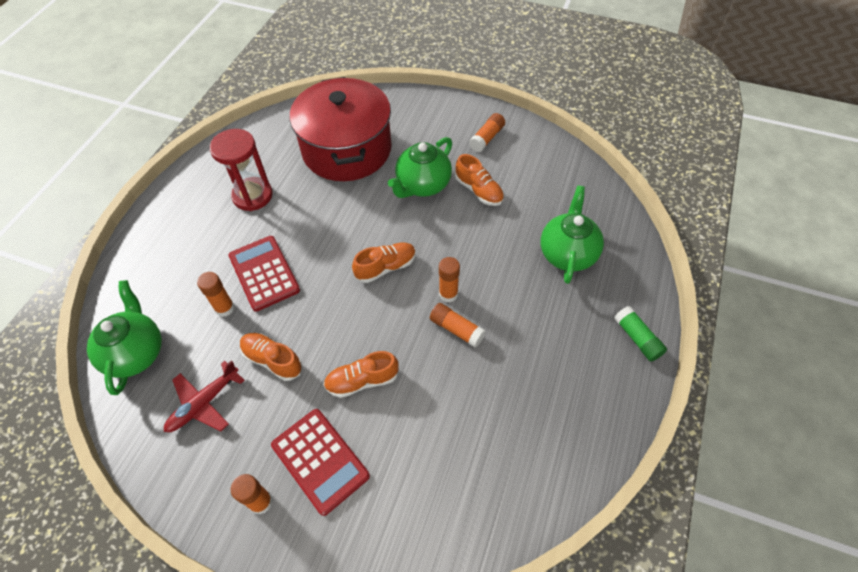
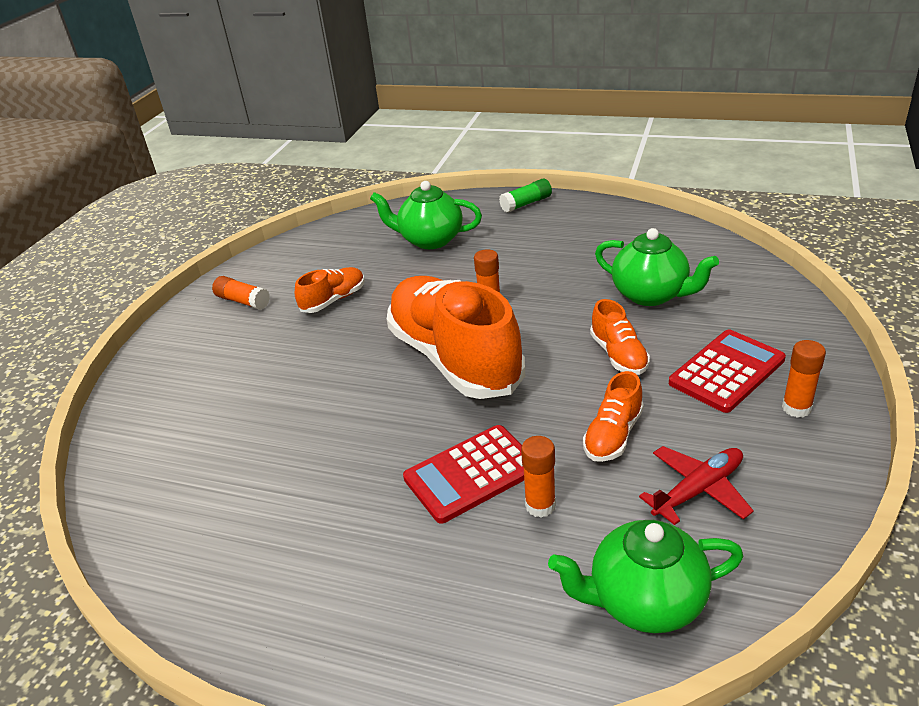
camera: 90 degrees left, 20 degrees down
red plane [164,360,245,432] -> red plane turned 75 degrees counterclockwise [639,446,754,525]
red hourglass [210,129,273,211] -> none
red pot [290,77,392,181] -> none
orange shoe [352,243,416,283] -> orange shoe [387,276,525,399], size x2.24
green teapot [388,137,452,198] -> green teapot moved to [595,228,719,306]
orange glue stick [430,303,486,348] -> none

